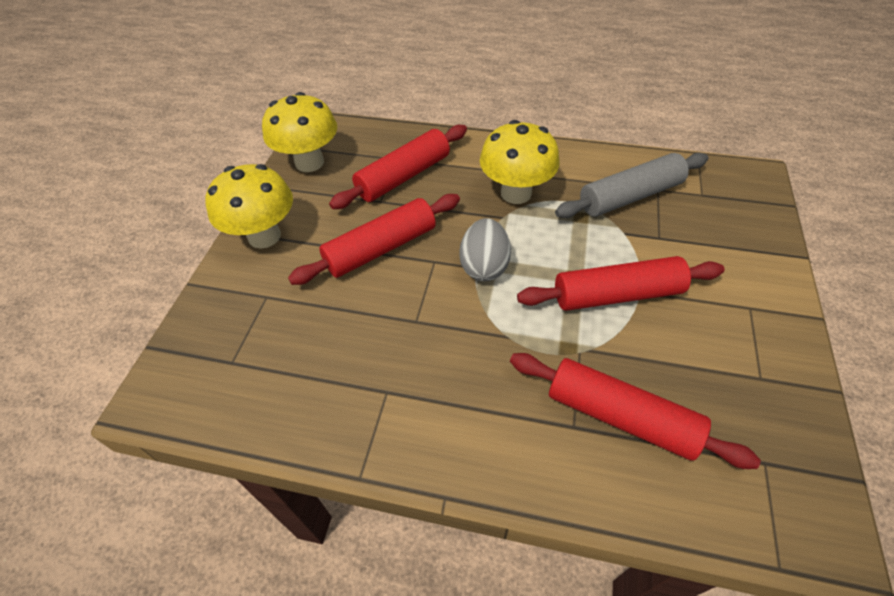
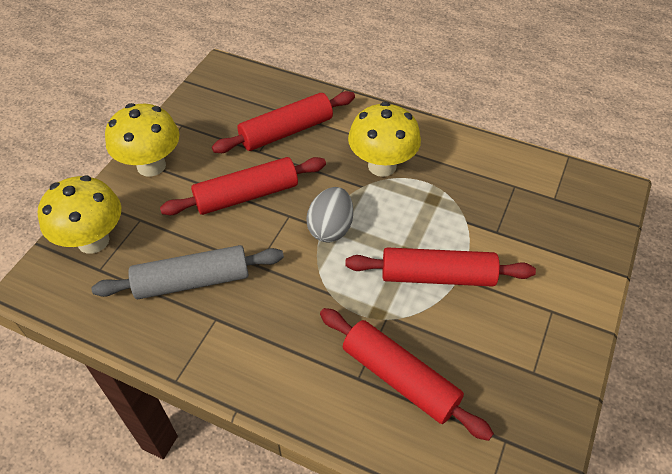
camera: 10 degrees right, 0 degrees up
yellow mushroom [262,92,337,172] -> yellow mushroom moved to [38,176,121,254]
grey rolling pin [555,153,708,218] -> grey rolling pin moved to [91,245,284,299]

